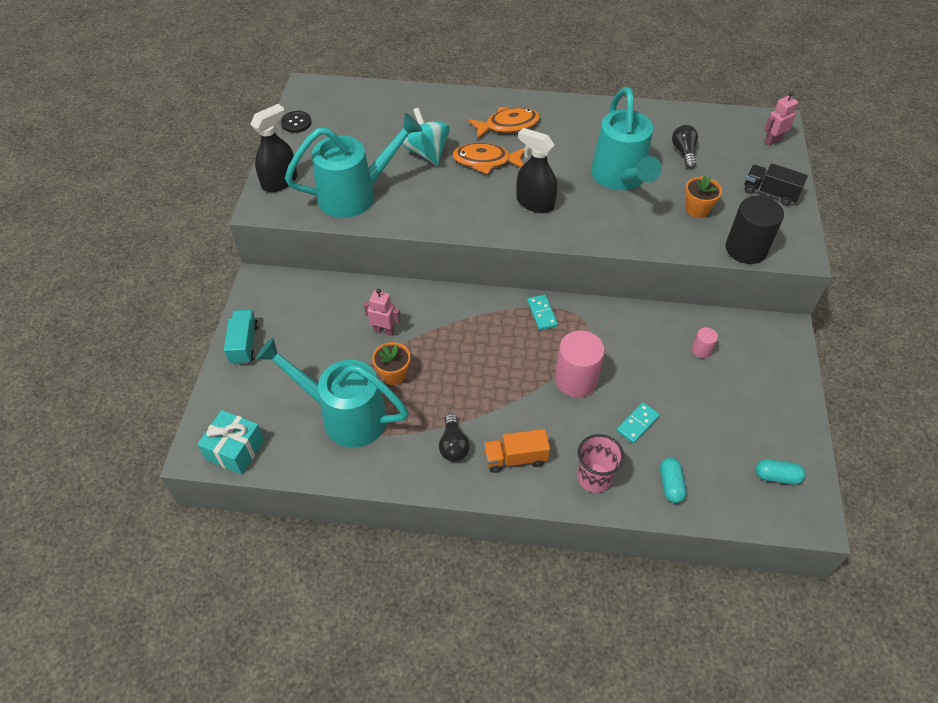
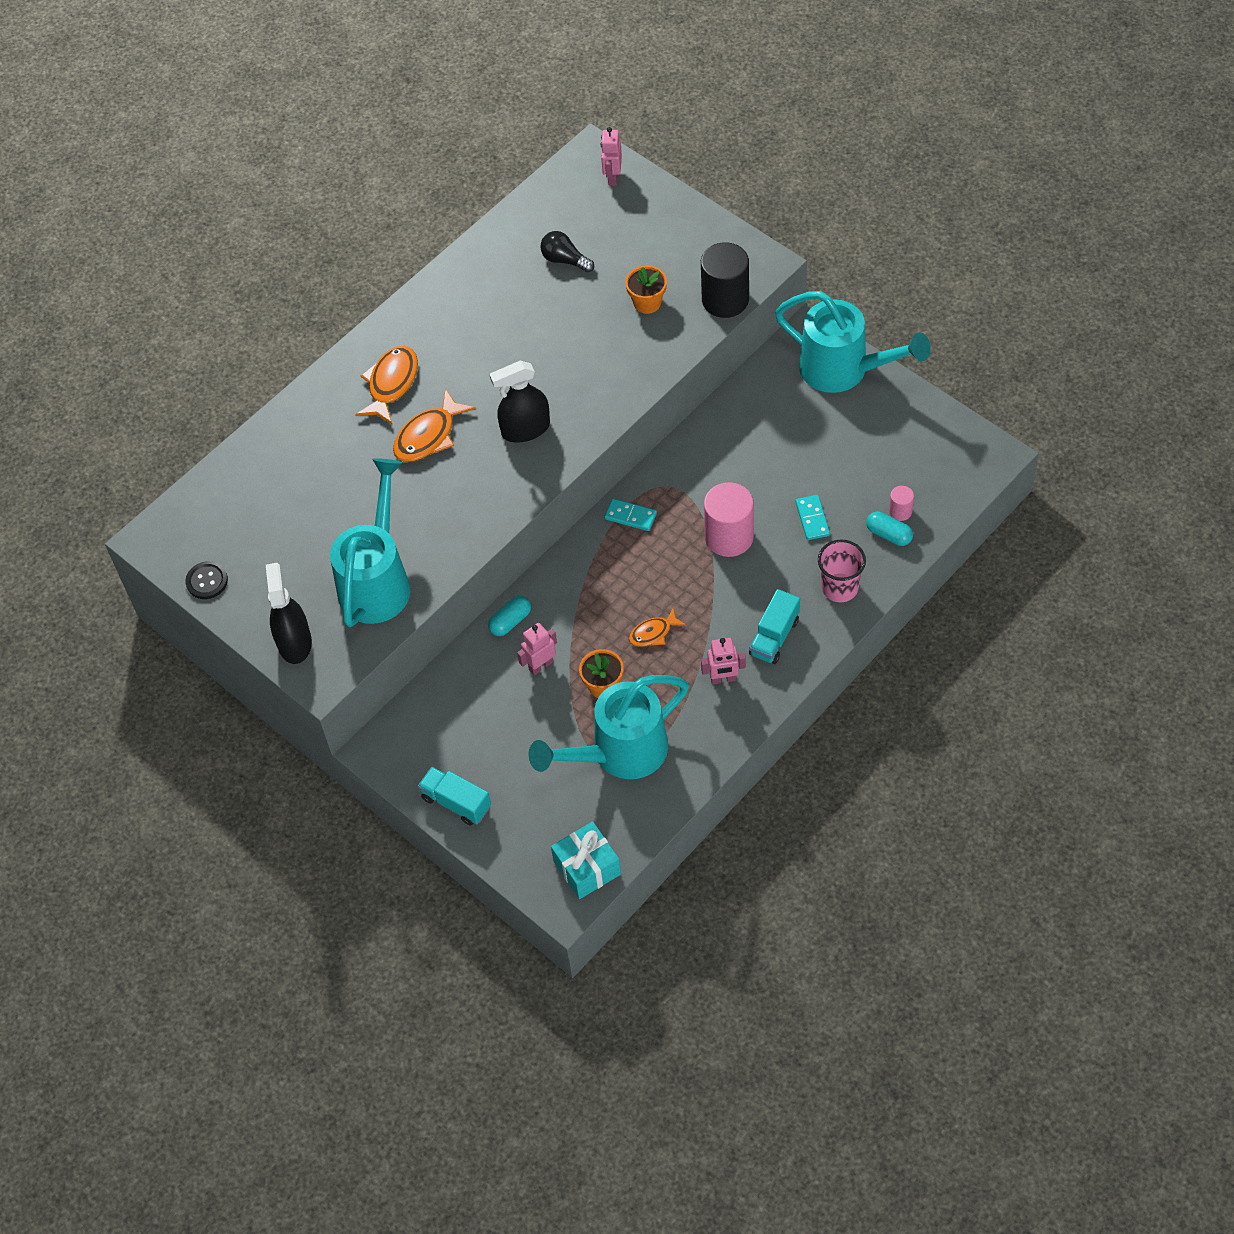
camera: 50 degrees left, 5 degrees up
turquoise spinning top [403,108,450,166] -> none
black light bulb [439,414,470,462] -> pink robot [701,638,746,685]
orange truck [484,429,550,473] -> turquoise truck [749,589,800,664]
turquoise watering can [591,87,662,190] -> turquoise watering can moved to [775,291,931,393]
pink cylinder [692,327,718,358] -> pink cylinder moved to [889,486,914,521]
black truck [745,163,808,206] -> none
turquoise capsule [756,459,806,484] -> turquoise capsule moved to [488,596,531,636]
none -> orange fish [629,608,686,647]

